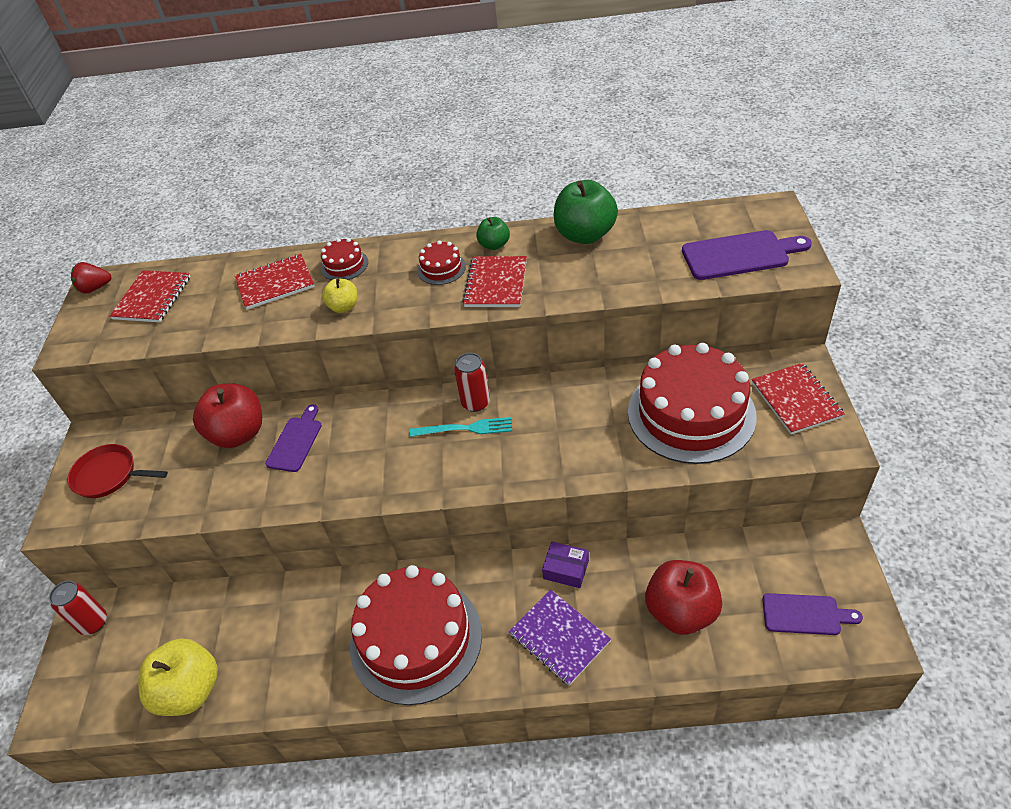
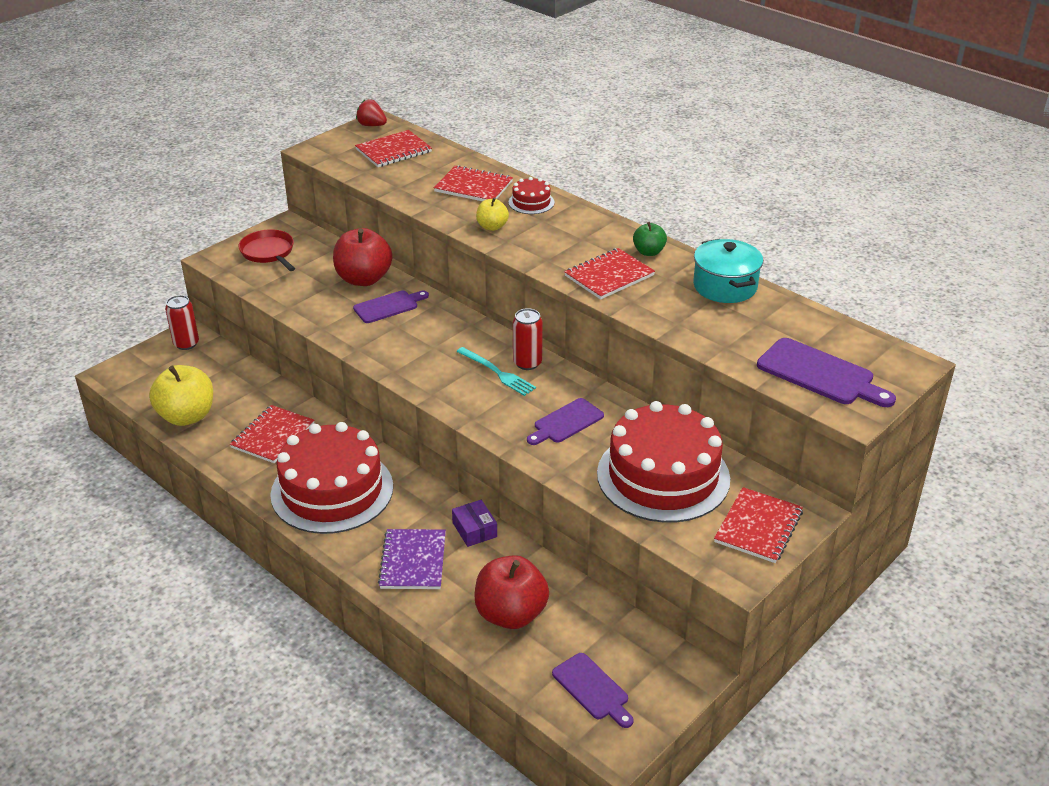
camera: 40 degrees right, 10 degrees down
red cake [417,241,466,285] -> none
green apple [554,180,618,244] -> turquoise pot [693,239,763,303]
none -> red notebook [230,405,315,463]
none -> purple cutting board [527,398,604,445]

